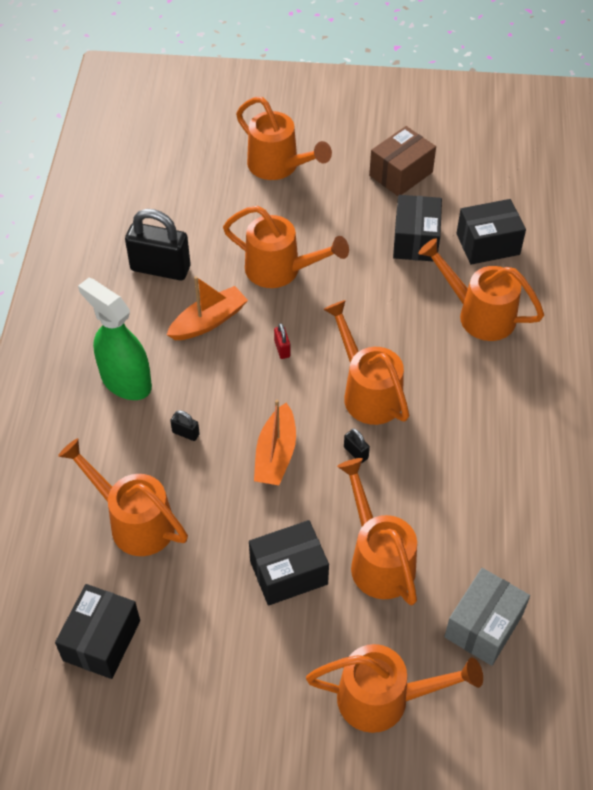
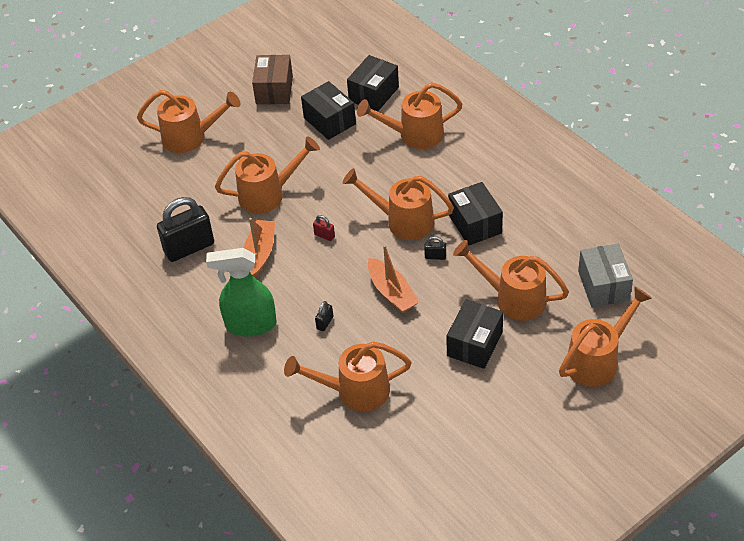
camera: 40 degrees left, 5 degrees down
black box [55,584,140,679] -> black box moved to [448,182,503,246]
black padlock [170,410,200,441] -> black padlock turned 45 degrees counterclockwise [315,301,333,331]

